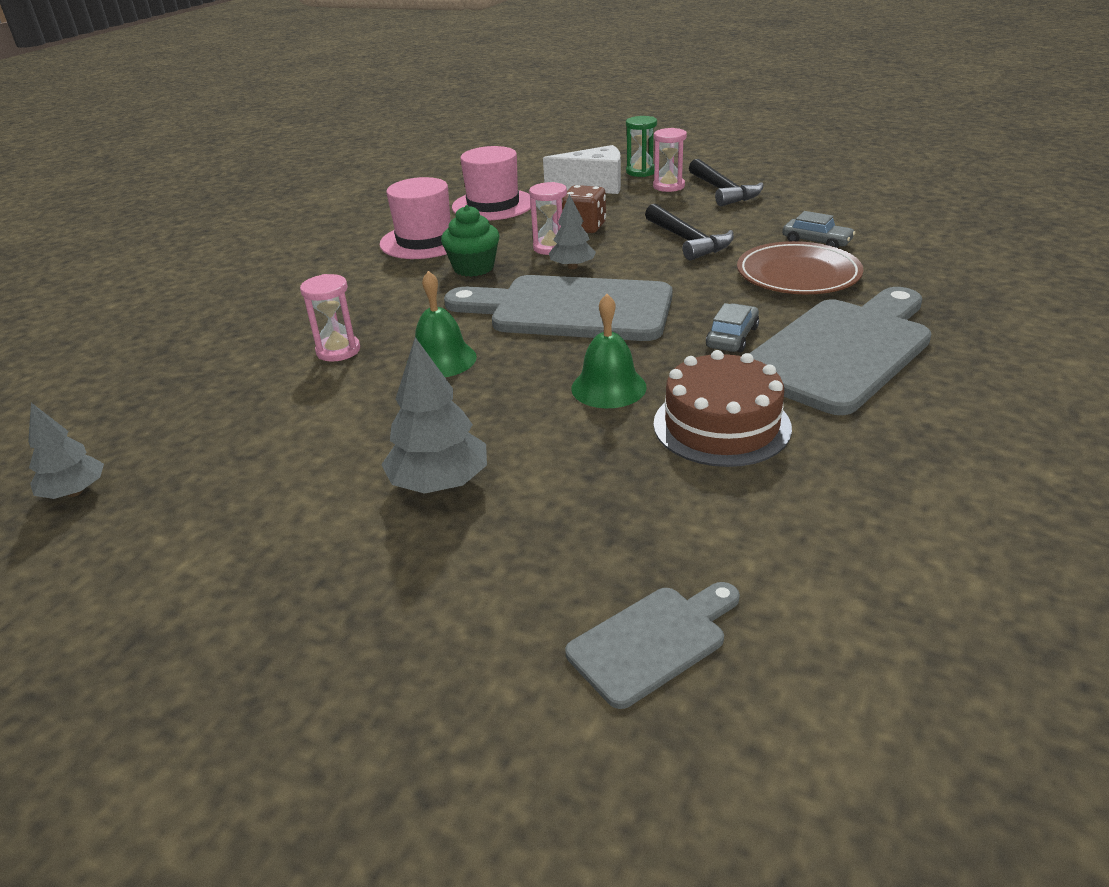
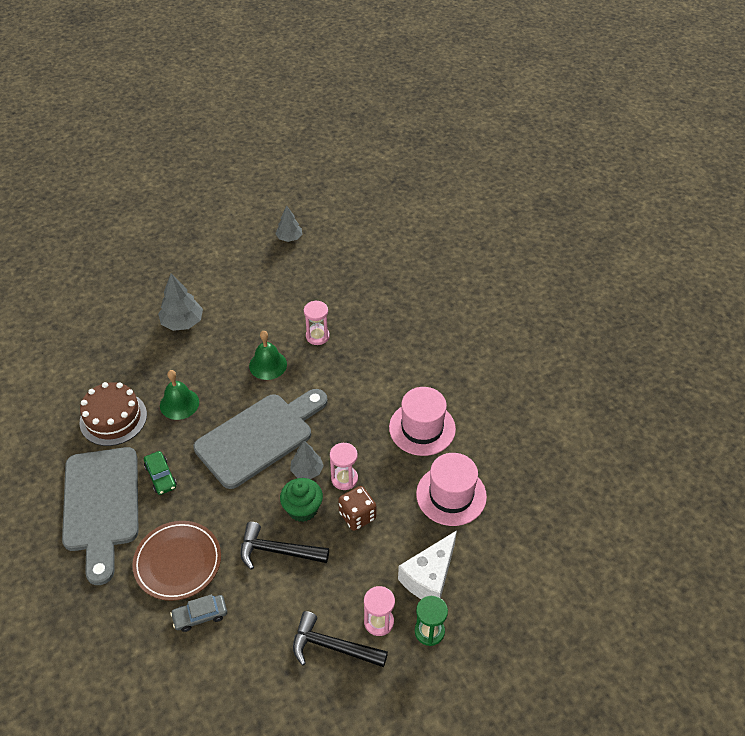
camera: 125 degrees right, 15 degrees up
green cupcake [441,205,500,277] -> green cupcake moved to [280,478,323,522]
grey cutting board [565,582,740,709] -> none
grey car [706,303,759,352] -> green car [144,451,177,495]

